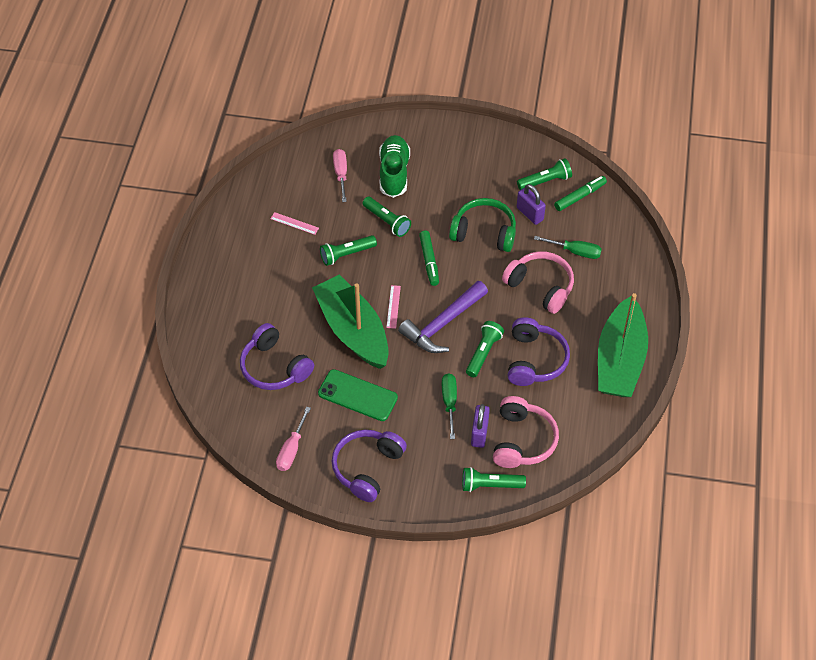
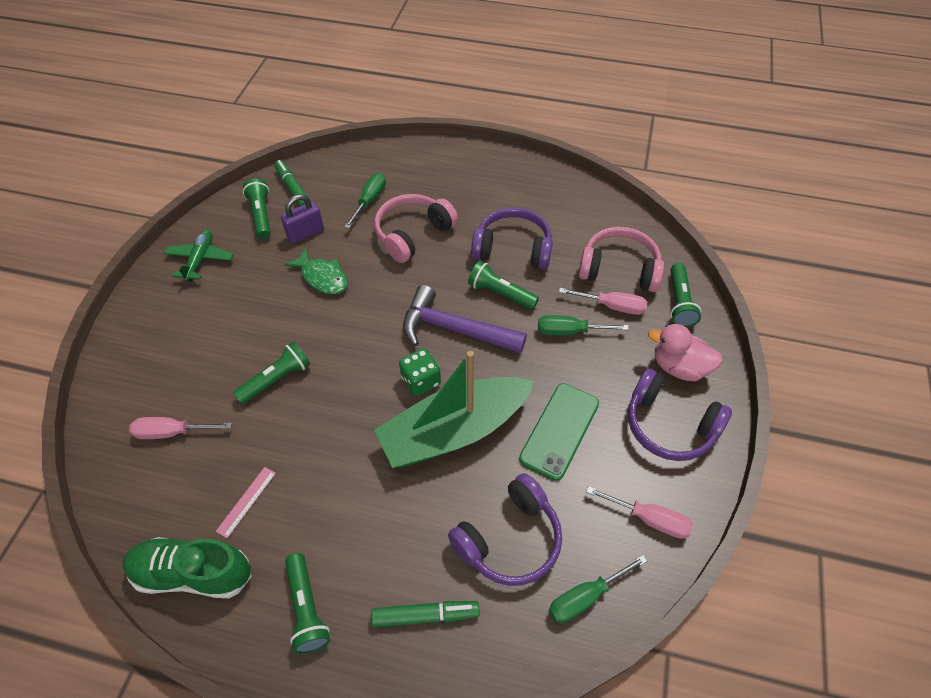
camera: 85 degrees left, 0 degrees up
green flashlight [320,235,377,266] -> green flashlight moved to [285,553,330,654]
green shoe [379,135,410,198] -> green shoe moved to [123,537,252,598]
pink ruler [386,285,401,329] -> green dice [399,348,441,396]
purple hammer [398,281,488,353] -> purple hammer turned 150 degrees clockwise [403,285,527,354]
green marker [419,231,439,286] -> green marker moved to [371,601,480,627]
green headphones [449,198,516,252] -> green fish [284,248,348,294]
purple padlock [471,404,490,448] -> pink screwdriver [559,288,647,315]
green boat [598,293,648,397] -> none
none -> green plane [164,230,234,282]
none -> green screwdriver [549,555,647,623]
none -> pink duck [648,324,723,381]

